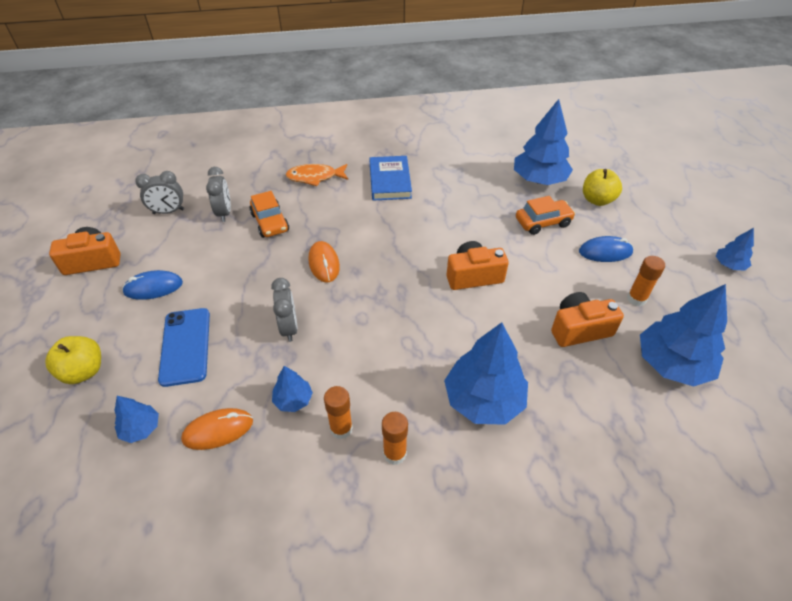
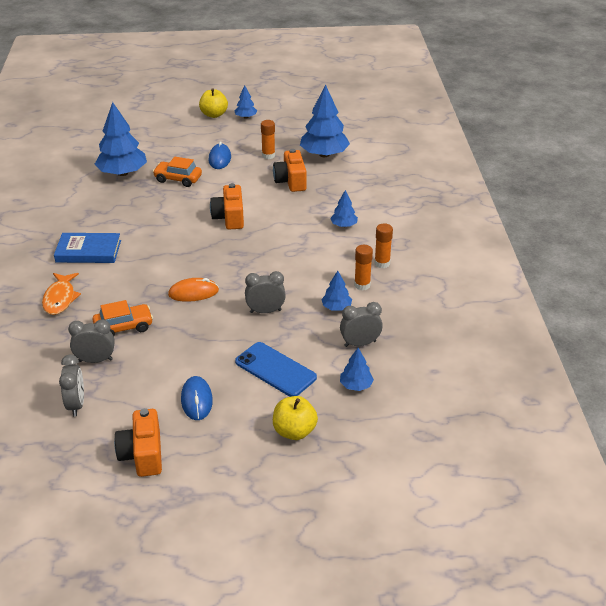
camera: 85 degrees left, 10 degrees down
blue phone [158,308,210,387] -> blue phone turned 45 degrees clockwise [235,342,317,397]
orange mouse [181,408,253,450] -> grey clock [340,302,383,347]
blue tree [444,322,528,425] -> blue tree [330,190,358,227], size x0.49
orange car [516,196,575,235] -> orange car turned 60 degrees counterclockwise [153,157,202,187]
yellow apple [583,169,622,206] -> yellow apple moved to [199,88,228,118]

